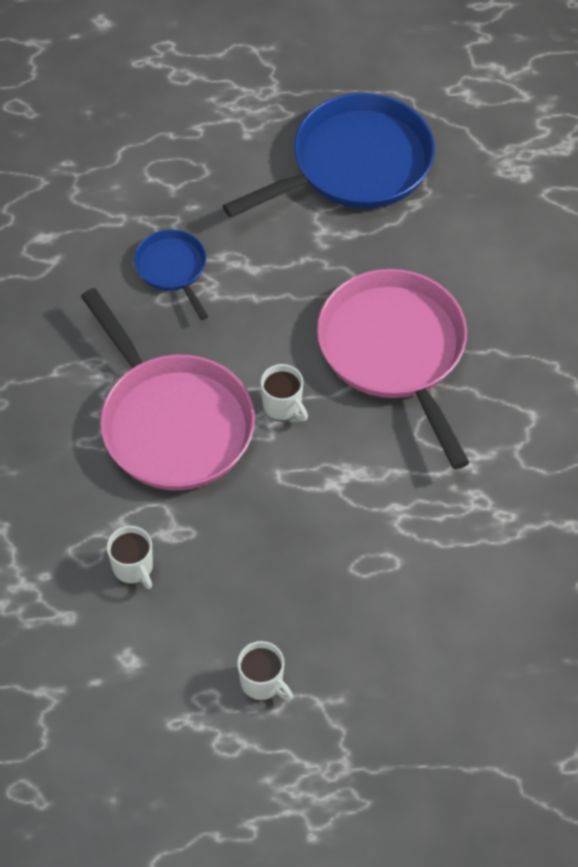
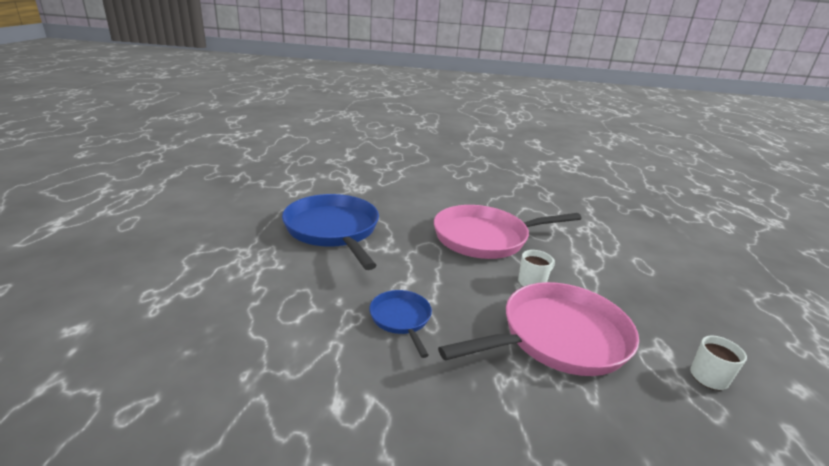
camera: 85 degrees left, 30 degrees down
blue pan [134,230,208,320] -> blue pan turned 90 degrees clockwise [369,290,432,358]
white mug [237,641,293,701] -> none

